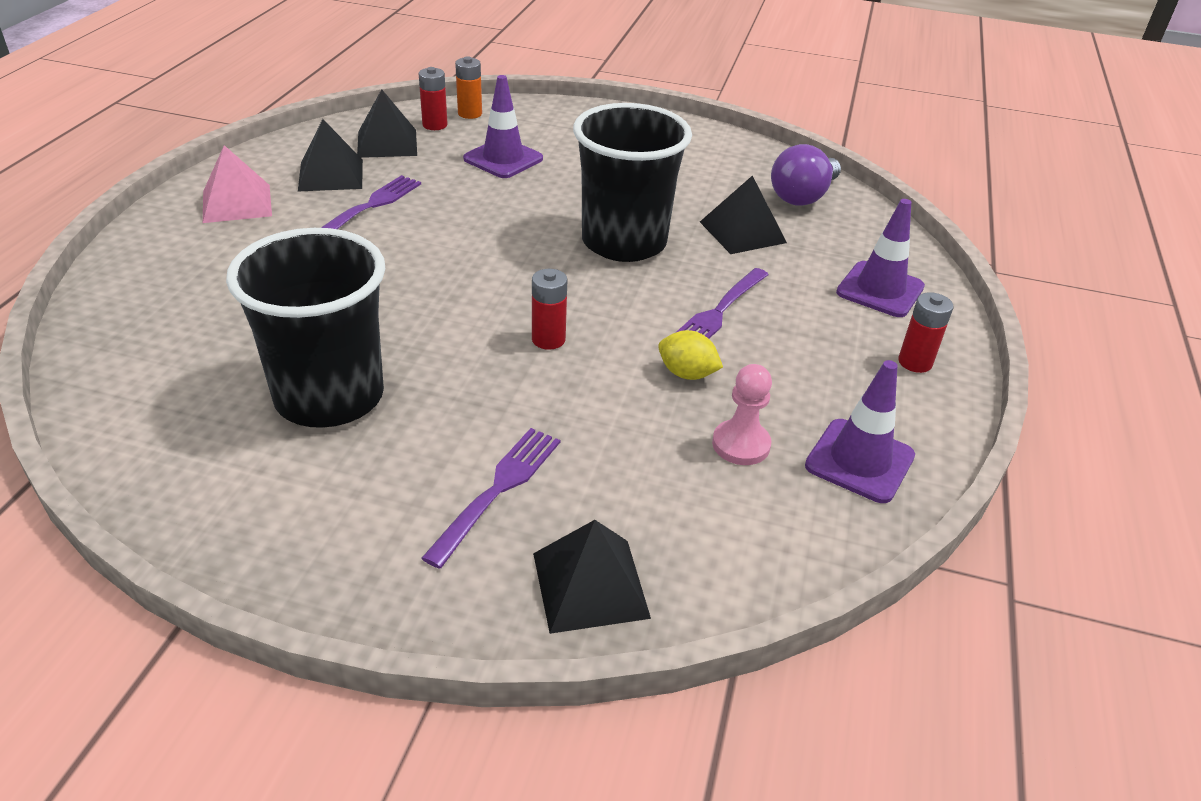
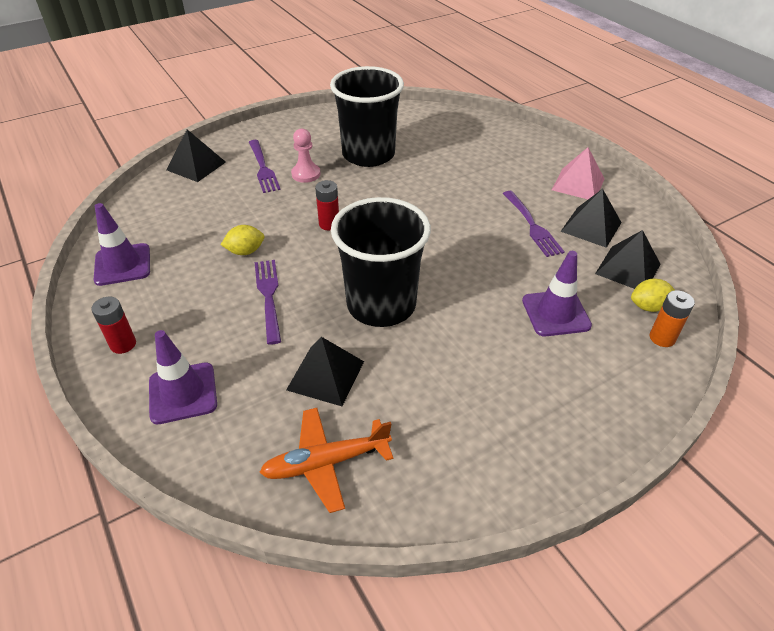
camera: 135 degrees right, 5 degrees up
red battery [419,67,448,130] -> yellow lemon [631,279,675,312]
pink pawn [712,364,772,465] -> pink pawn moved to [291,128,321,183]
purple light bulb [771,144,841,206] -> orange plane [259,408,393,513]

